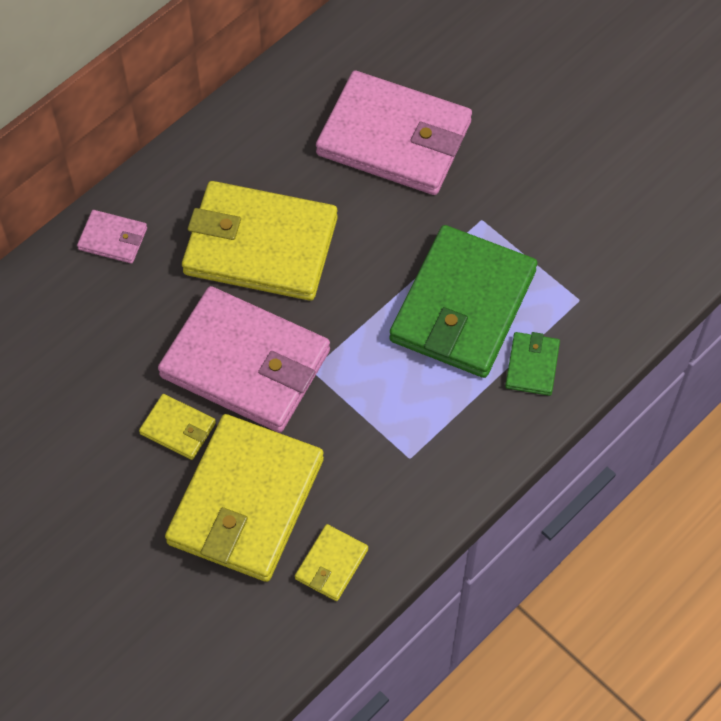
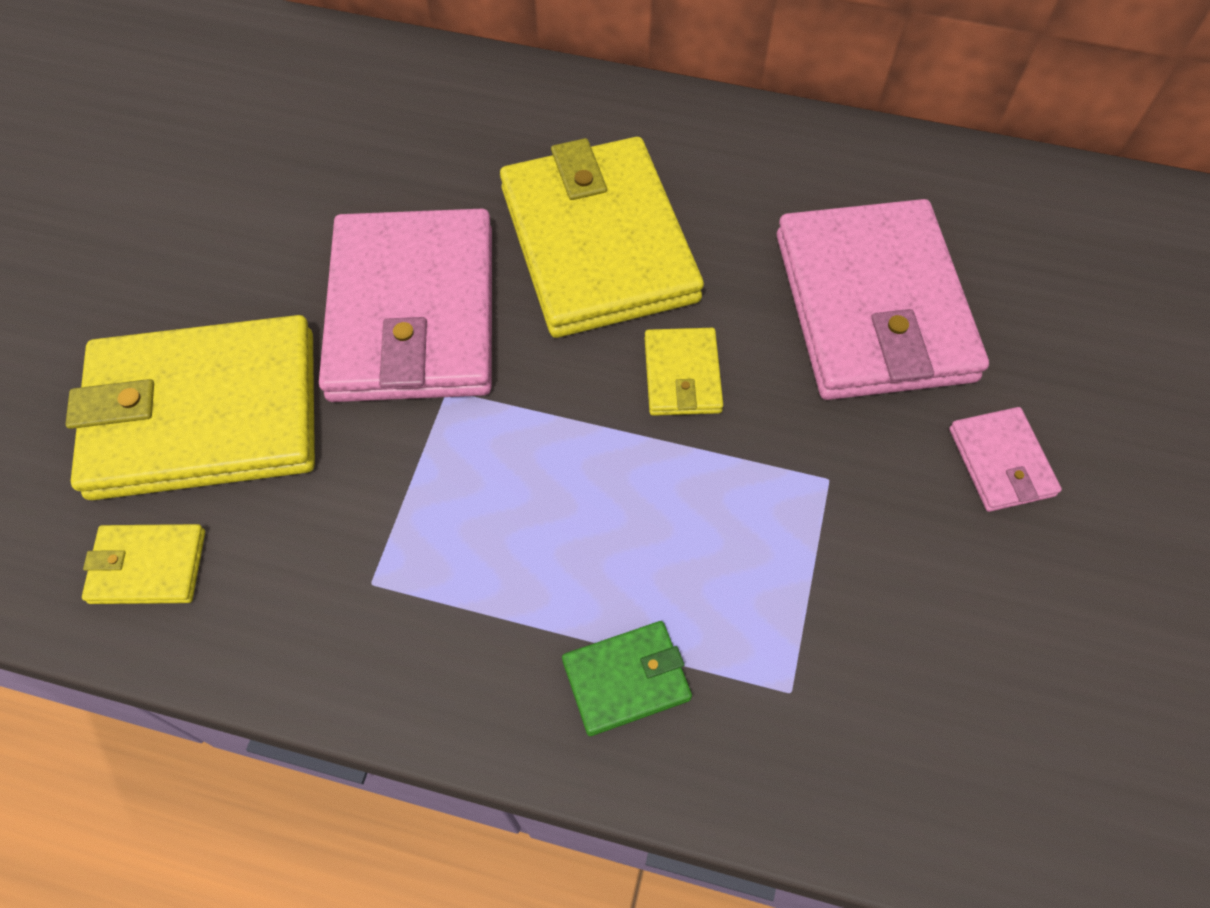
camera: 60 degrees right, 0 degrees up
pink wallet [77,210,147,264] -> pink wallet moved to [949,407,1062,512]
yellow wallet [139,394,216,460] -> yellow wallet moved to [644,328,723,416]
green wallet [389,225,537,378] -> none

